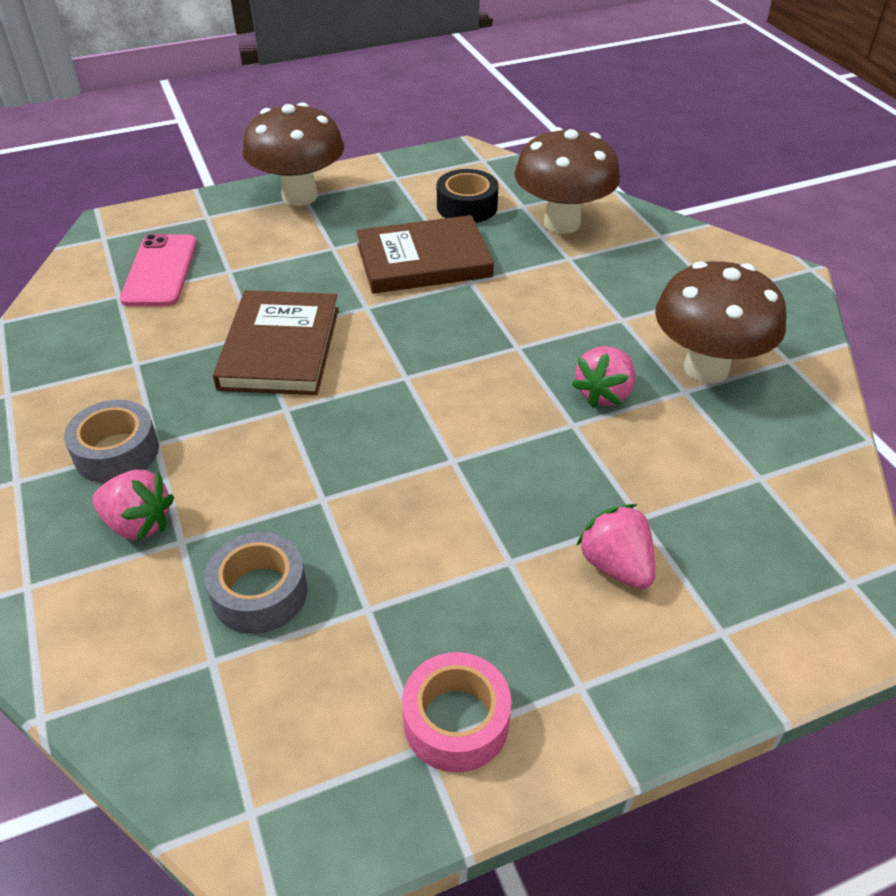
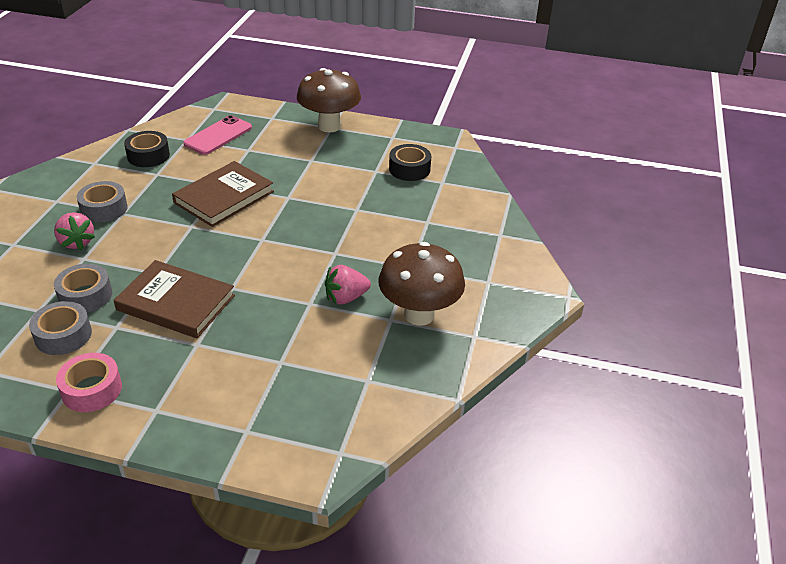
camera: 35 degrees right, 5 degrees down
brown book [356,215,494,294] -> brown book moved to [114,260,235,338]
brown mushroom [514,127,620,234] -> none
pink strawberry [576,504,656,589] -> none
none -> grey tape [29,301,92,355]
none -> black tape [124,131,170,167]

